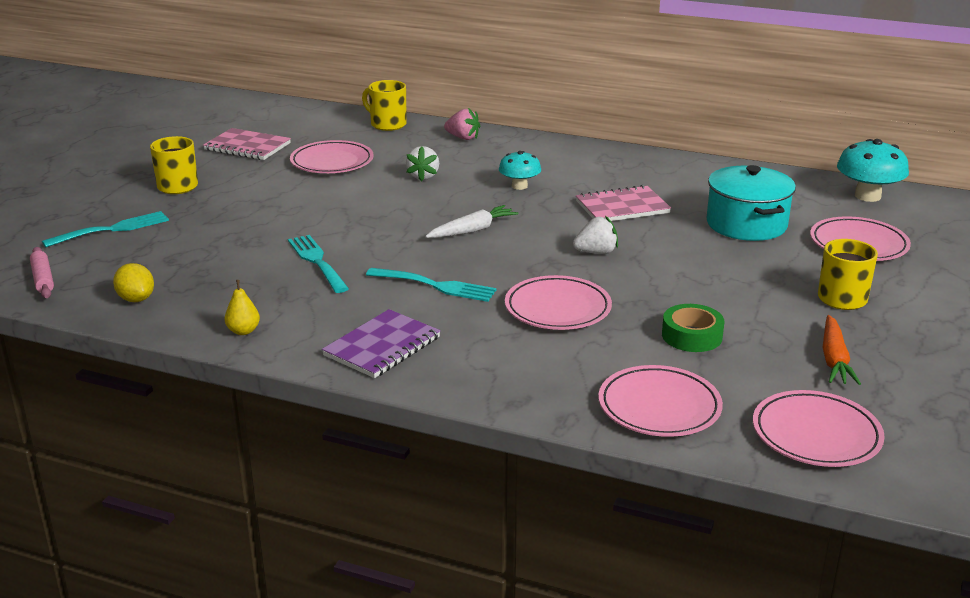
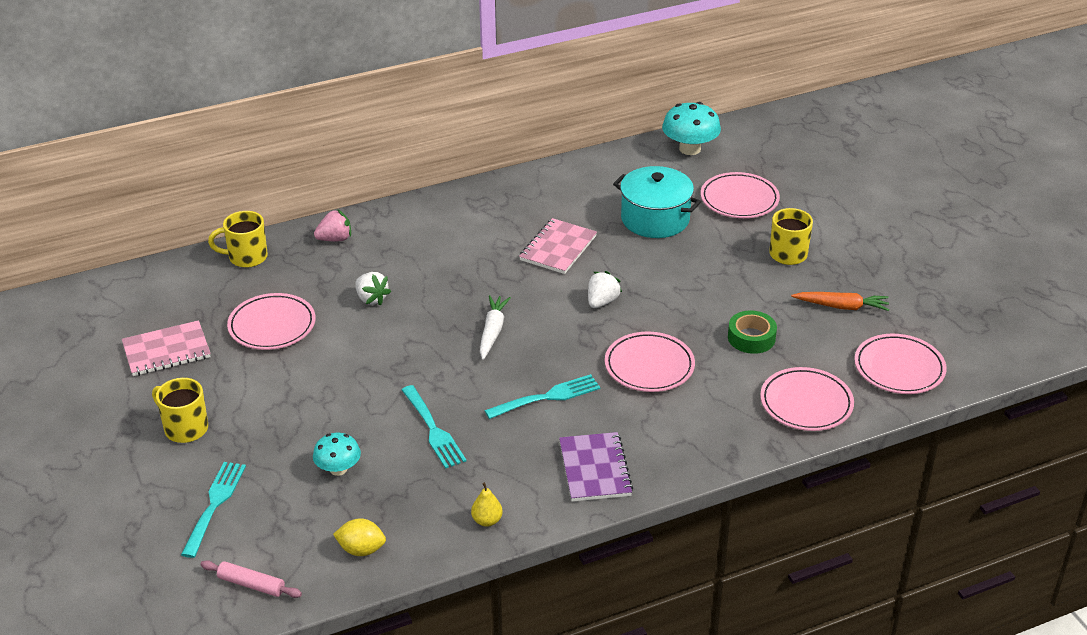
camera: 45 degrees left, 10 degrees up
turquoise fork [288,235,349,293] -> turquoise fork turned 135 degrees counterclockwise [402,385,467,469]
turquoise mushroom [499,151,541,190] -> turquoise mushroom moved to [313,433,361,476]
orange carrot [823,315,861,385] -> orange carrot turned 45 degrees counterclockwise [791,292,889,311]

